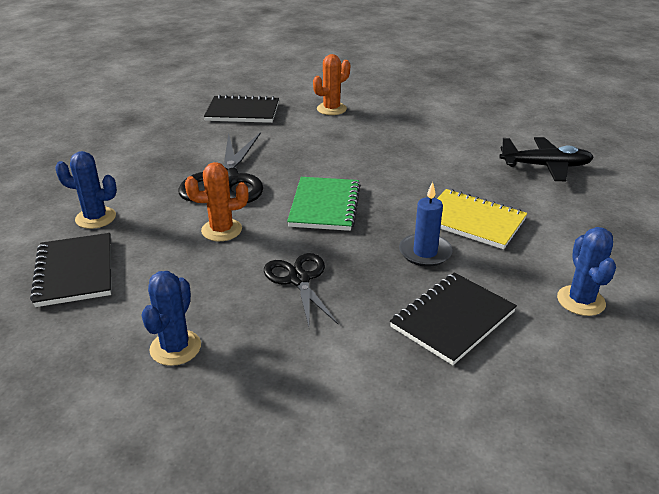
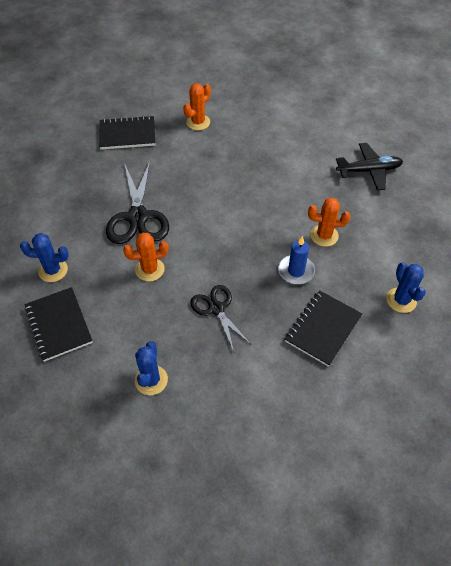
camera: 10 degrees left, 20 degrees up
green notebook [287,177,361,231] -> none
yellow notebook [437,189,527,249] -> orange cactus [308,198,351,247]

